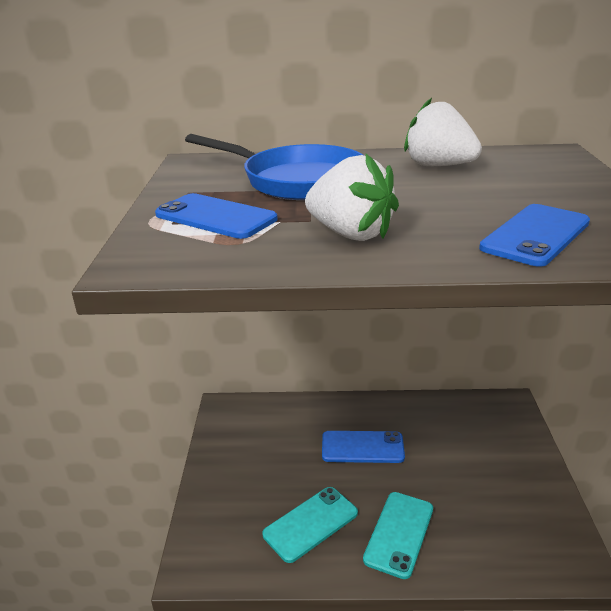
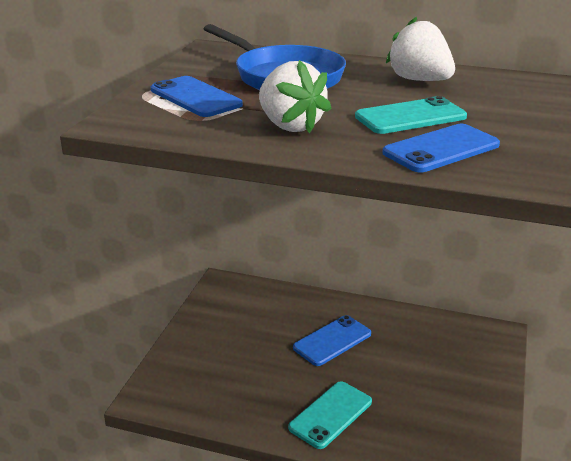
camera: 15 degrees right, 0 degrees up
turquoise phone [262,487,358,563] -> turquoise phone moved to [355,96,467,134]
blue phone [322,431,405,463] -> blue phone turned 60 degrees counterclockwise [293,315,371,366]

